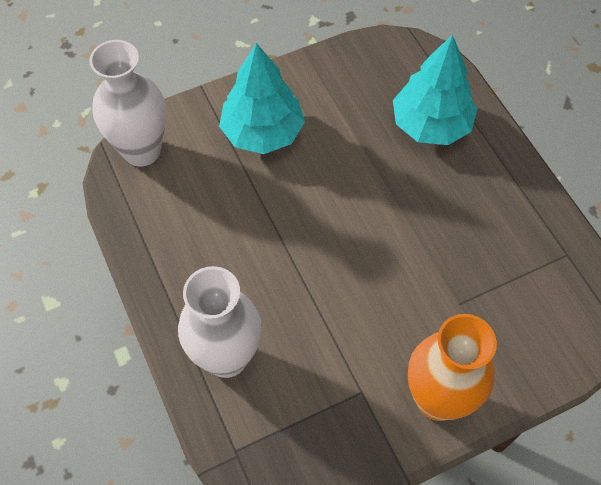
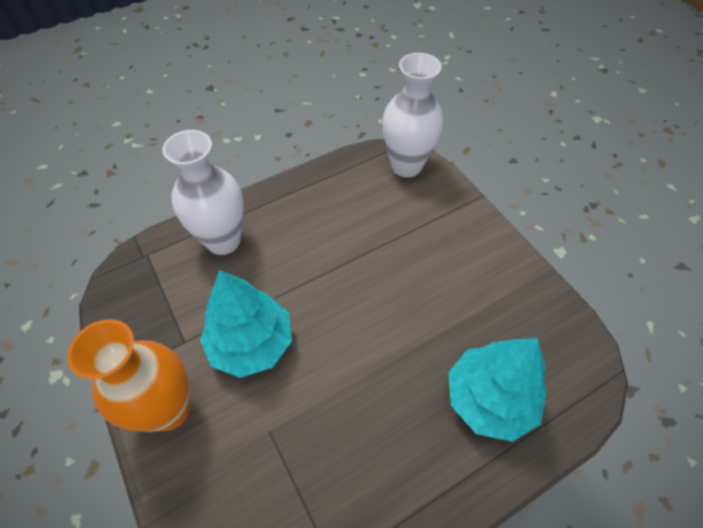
camera: 85 degrees right, 5 degrees down
turquoise tree [219,43,305,154] -> turquoise tree moved to [200,270,292,378]

